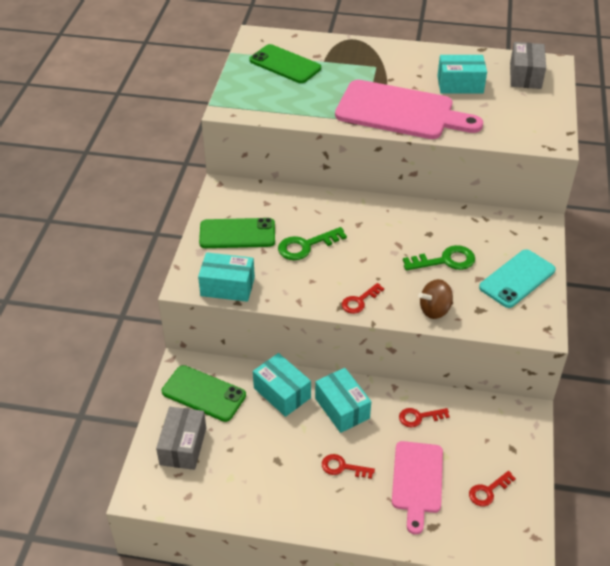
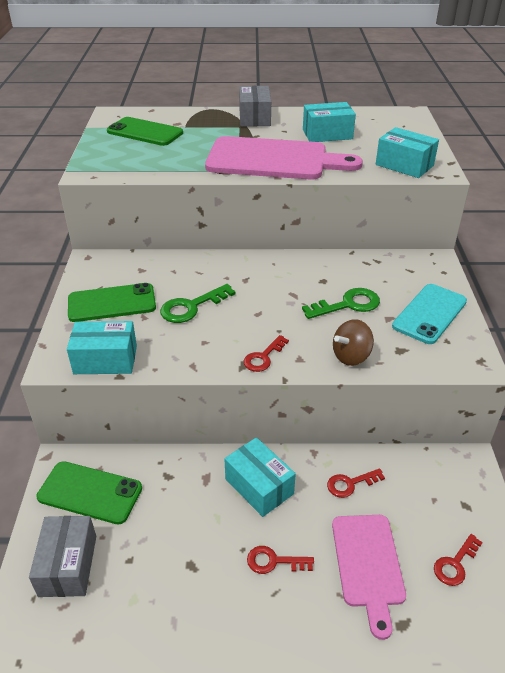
camera: 10 degrees left, 5 degrees down
turquoise box [253,353,311,417] -> turquoise box moved to [376,127,439,178]
grey box [510,42,546,89] -> grey box moved to [239,86,271,127]

